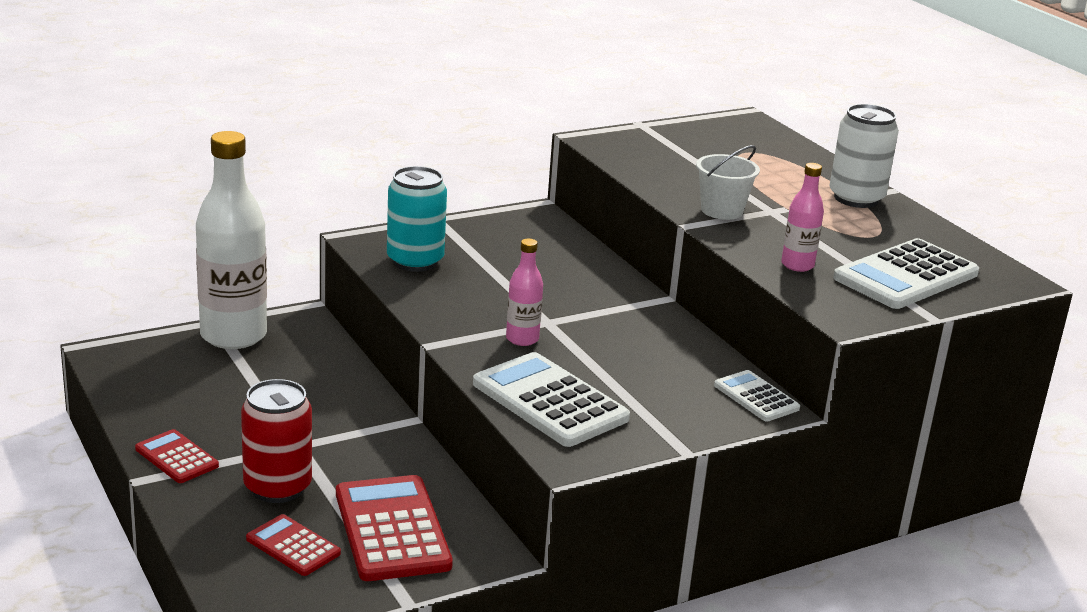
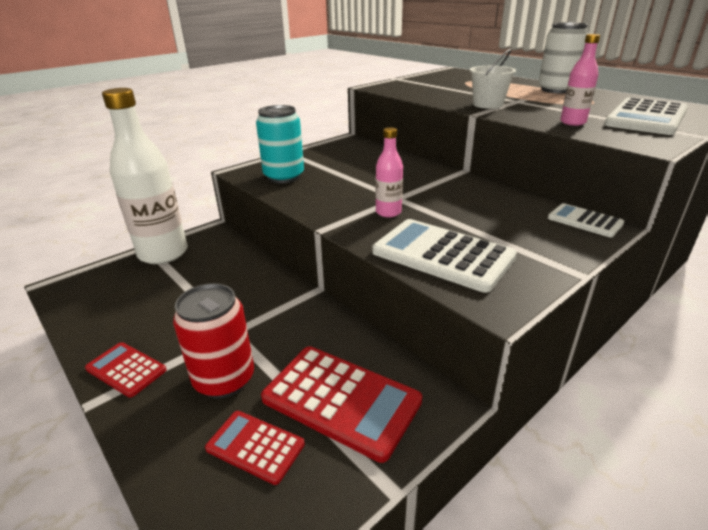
camera: 10 degrees left, 5 degrees up
red calculator [336,475,453,581] -> red calculator turned 150 degrees clockwise [261,346,422,463]

